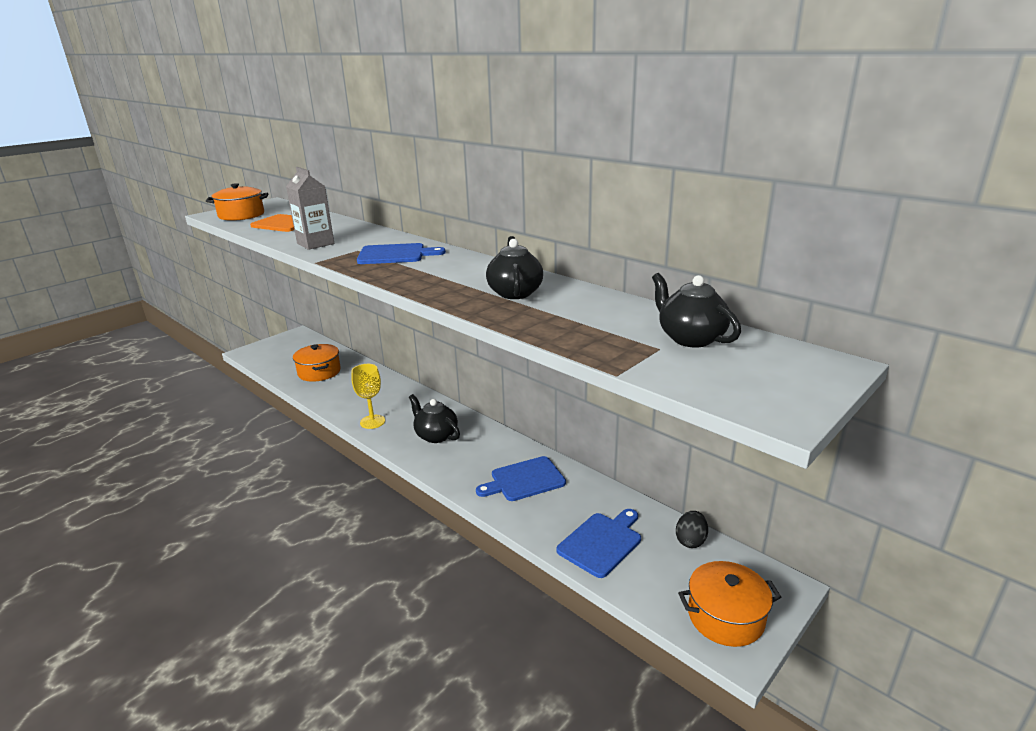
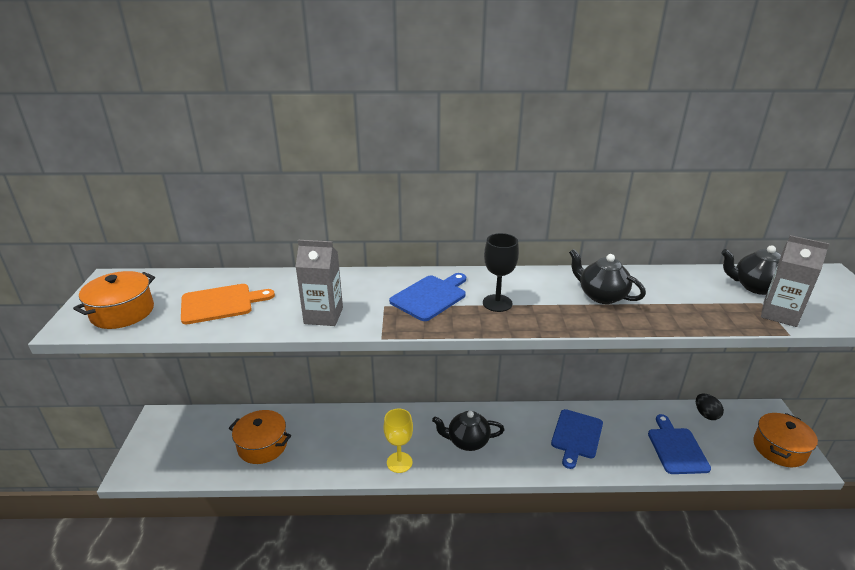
camera: 45 degrees left, 5 degrees up
none -> black goblet [483,233,519,312]
none -> grey carton [761,235,830,327]

